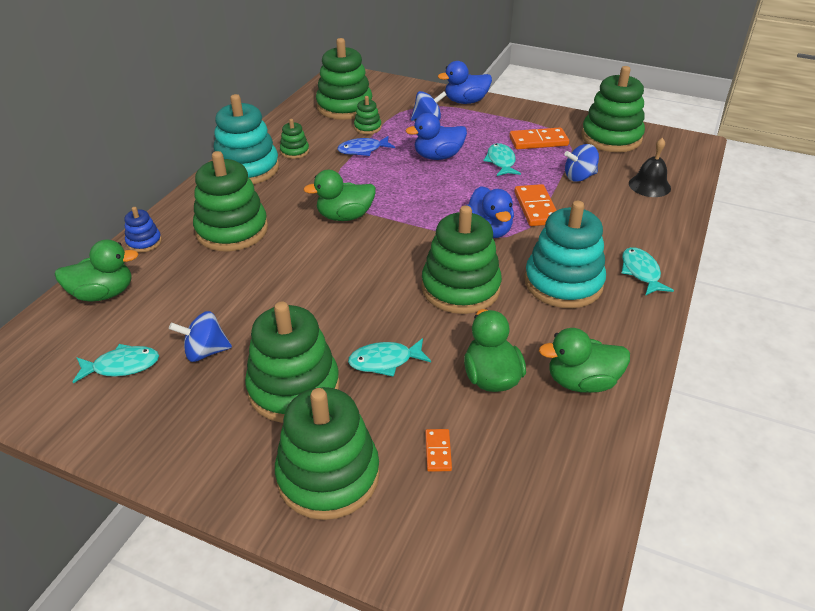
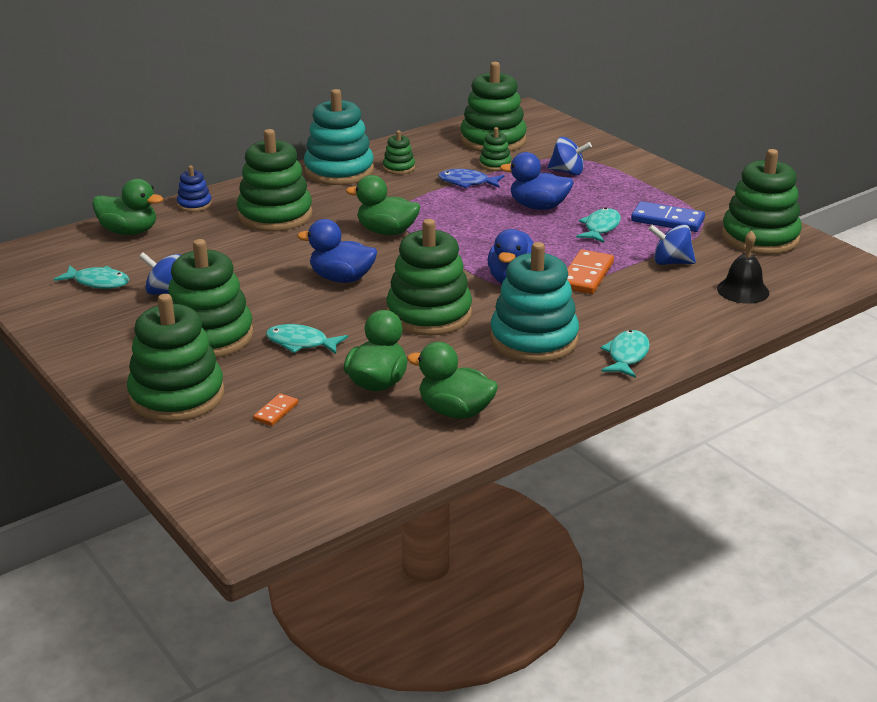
camera: 30 degrees right, 10 degrees down
blue duck [438,61,492,104] -> blue duck moved to [297,219,377,283]
orange domino [509,128,569,149] -> blue domino [631,201,705,232]

